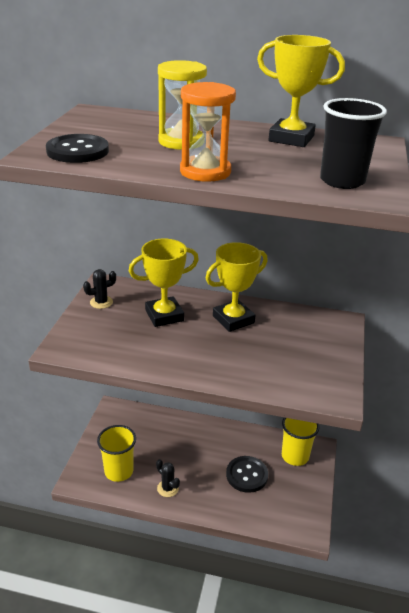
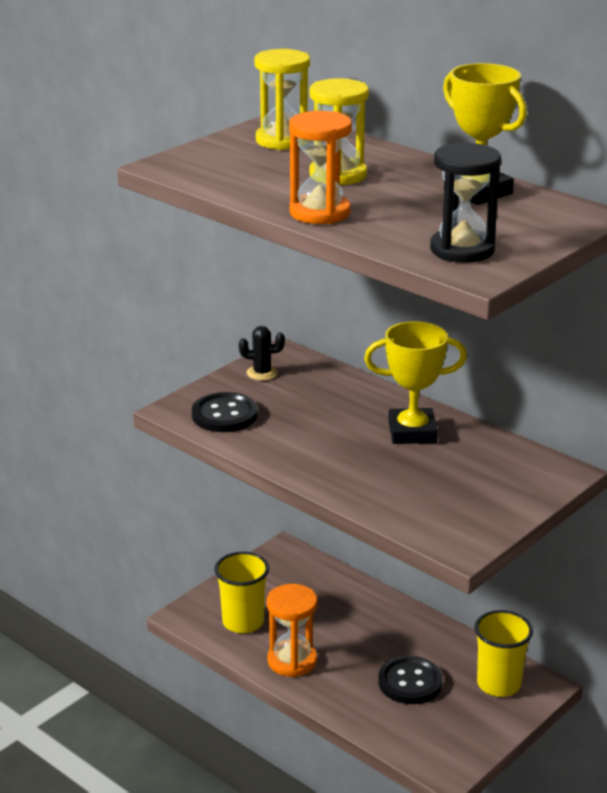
camera: 30 degrees right, 5 degrees down
black button [46,134,109,163] -> black button moved to [192,392,258,432]
yellow trophy [129,239,199,327] -> none
black cactus [156,459,180,497] -> orange hourglass [267,584,317,677]
black cup [320,98,387,189] -> black hourglass [430,142,501,263]
none -> yellow hourglass [254,49,310,150]

